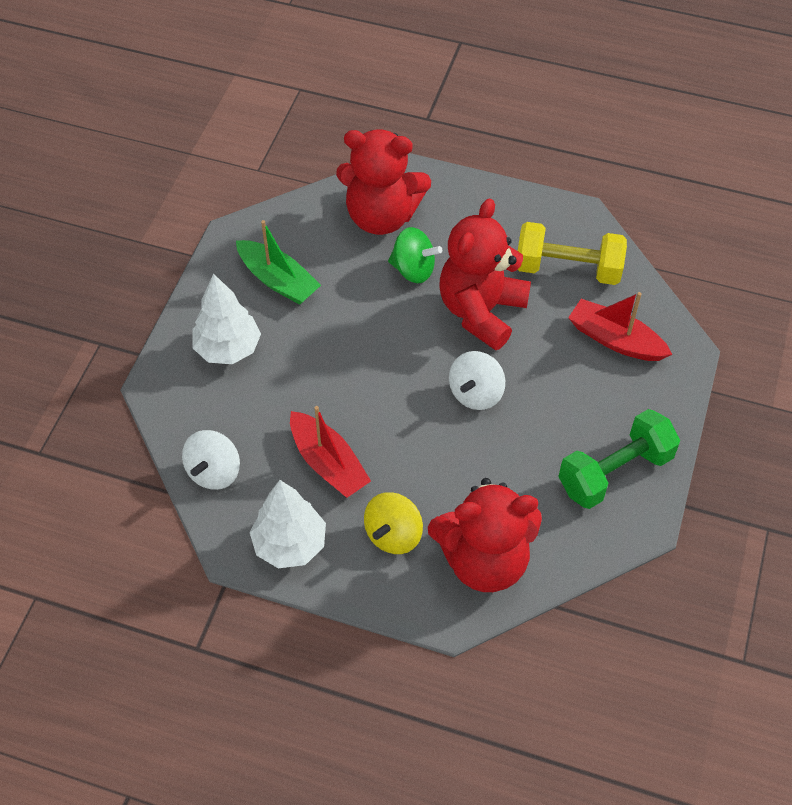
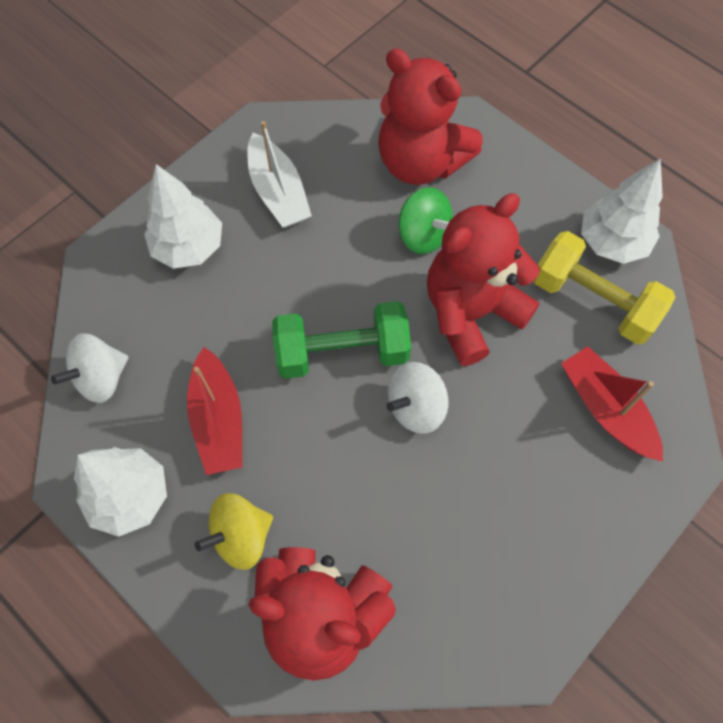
camera: 25 degrees right, 10 degrees up
green boat [236,220,321,305] -> white boat [248,121,312,228]
green dumbbell [558,409,680,509] -> green dumbbell moved to [272,301,411,379]
none -> white tree [581,158,663,264]

